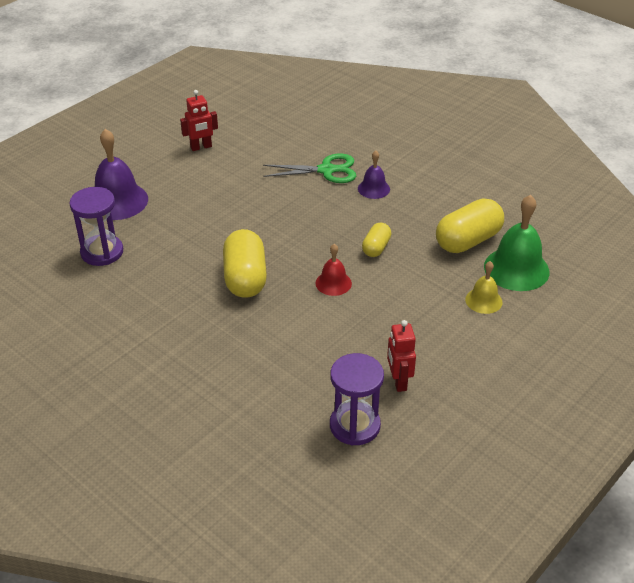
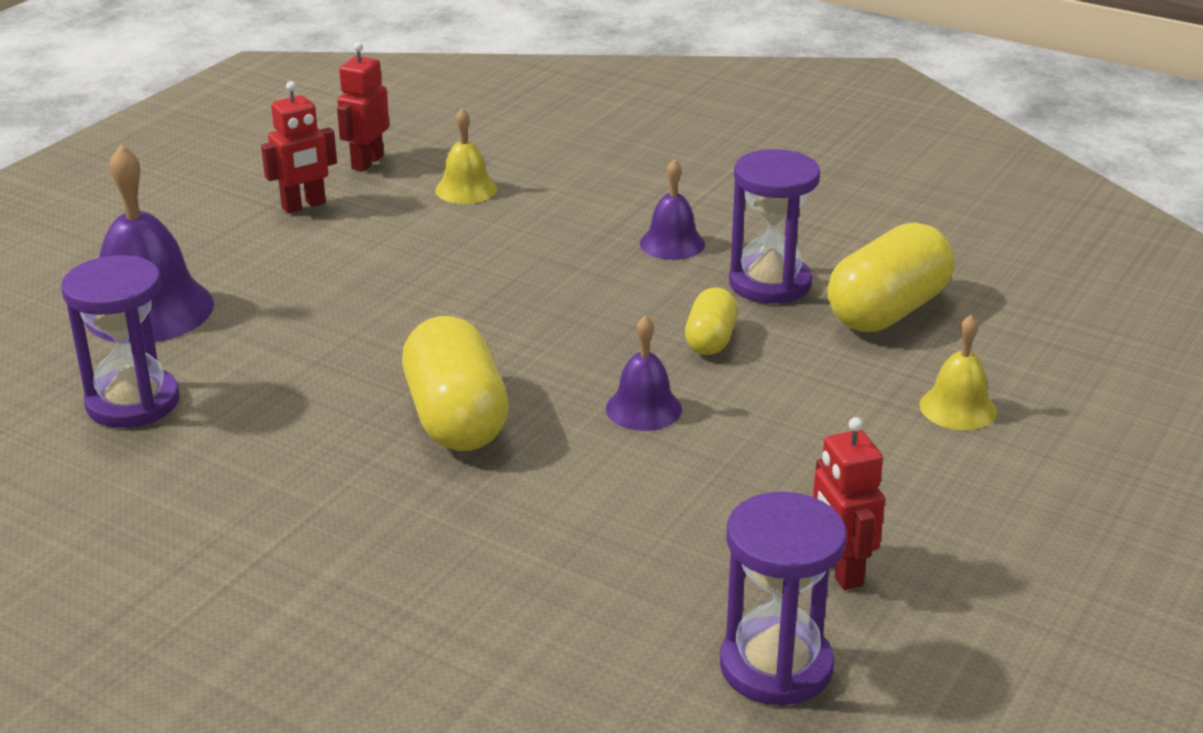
camera: 10 degrees left, 10 degrees down
green scissors [263,154,356,183] -> none
red bell [316,244,352,296] -> purple bell [606,315,682,431]
green bell [484,195,549,291] -> none
none -> red robot [337,42,389,172]
none -> yellow bell [435,108,497,204]
none -> purple hourglass [729,149,820,304]

